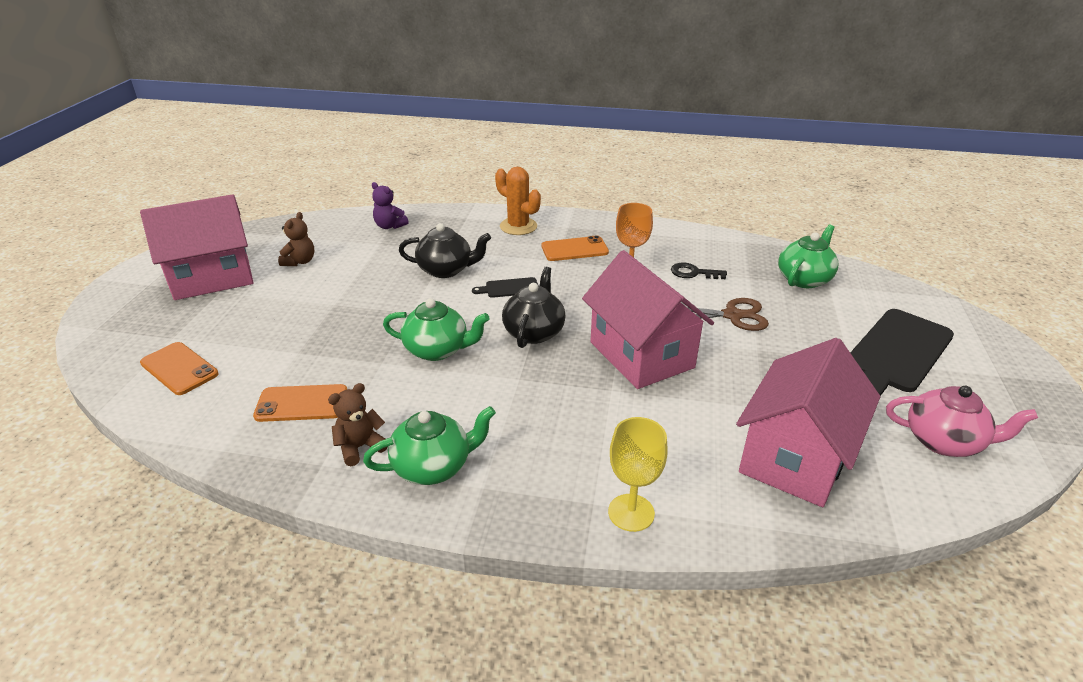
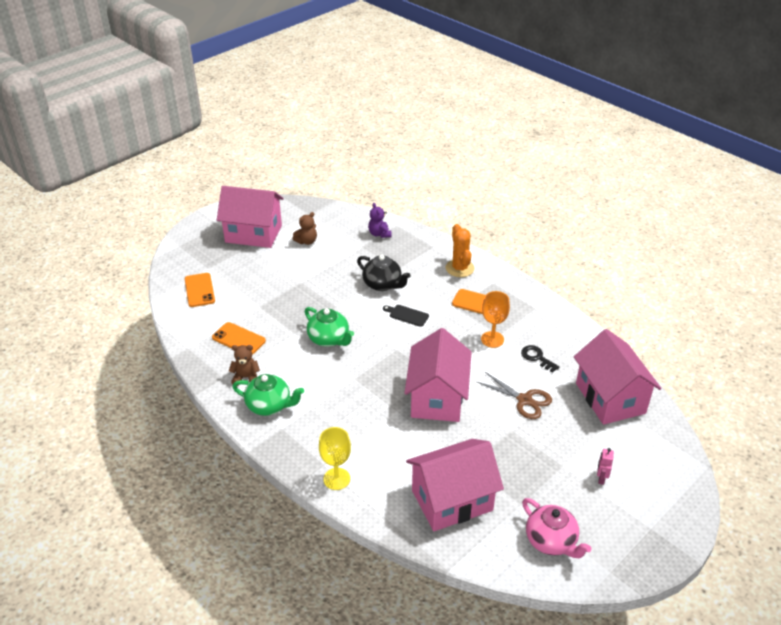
camera: 35 degrees right, 5 degrees up
black teapot [502,267,566,348] -> none
green teapot [778,225,838,288] -> pink house [574,329,662,425]
black cutting board [850,309,954,396] -> pink robot [597,448,614,485]

